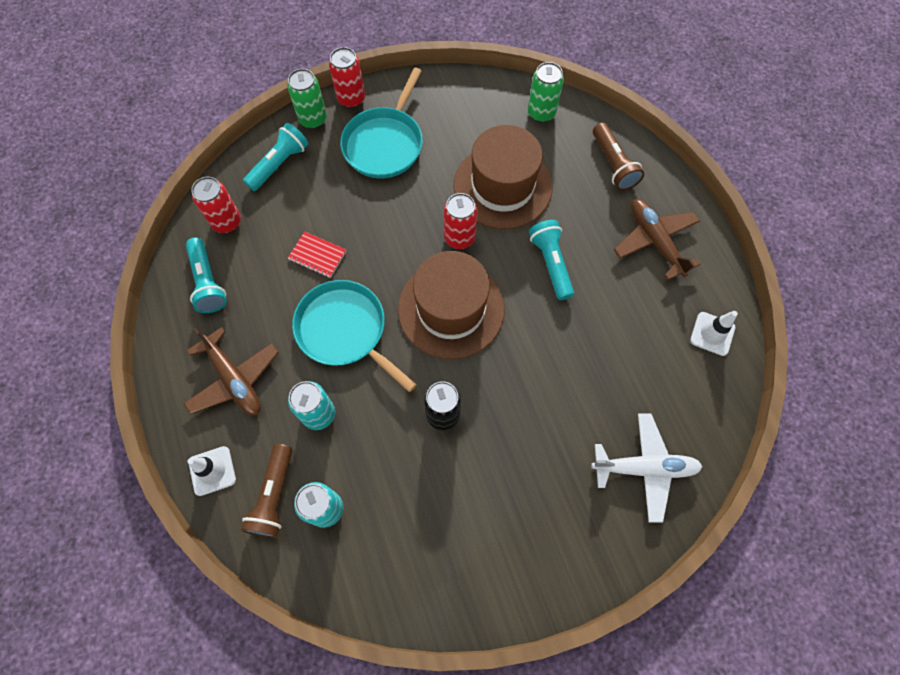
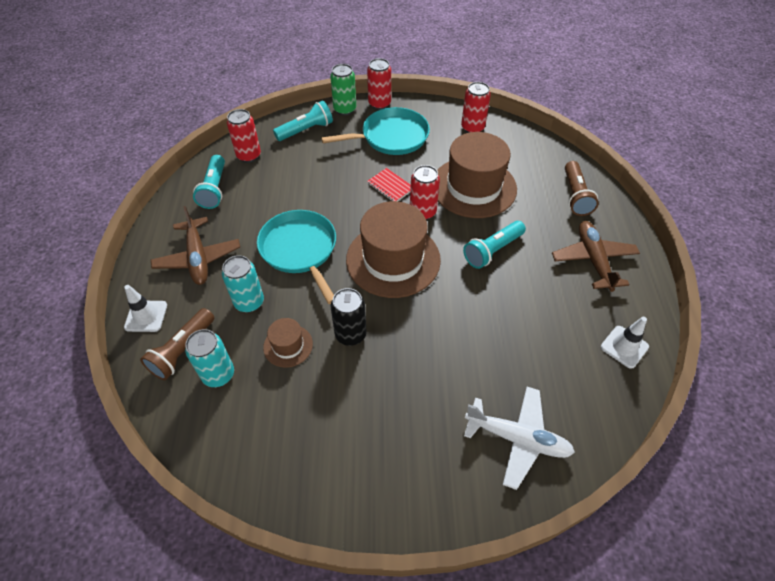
camera: 20 degrees right, 15 degrees down
red notebook [288,231,346,278] -> red notebook moved to [367,168,411,201]
turquoise pan [340,68,423,179] -> turquoise pan turned 150 degrees counterclockwise [321,107,430,155]
green can [528,62,564,122] -> none
turquoise flashlight [529,220,574,300] -> turquoise flashlight turned 135 degrees counterclockwise [463,221,526,269]
none -> brown hat [263,318,313,368]
none -> red can [461,82,491,133]

